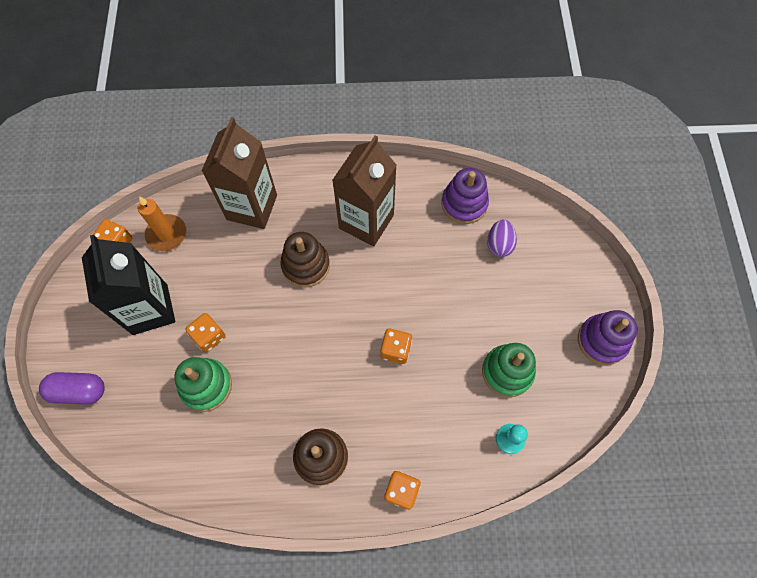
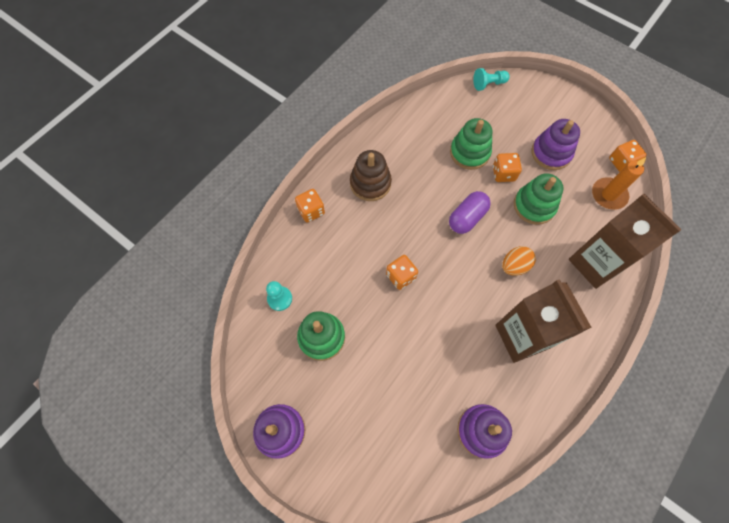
camera: 130 degrees right, 0 degrees up
purple capsule [39,372,105,405] -> purple capsule moved to [449,191,491,234]
black carton [82,235,175,335] -> purple stacking toy [532,119,580,170]
brown stacking toy [280,232,330,288] -> orange egg [502,246,536,276]
purple egg [487,219,517,257] -> none
none -> turquoise pawn [473,68,509,91]
none -> green stacking toy [514,173,564,225]

